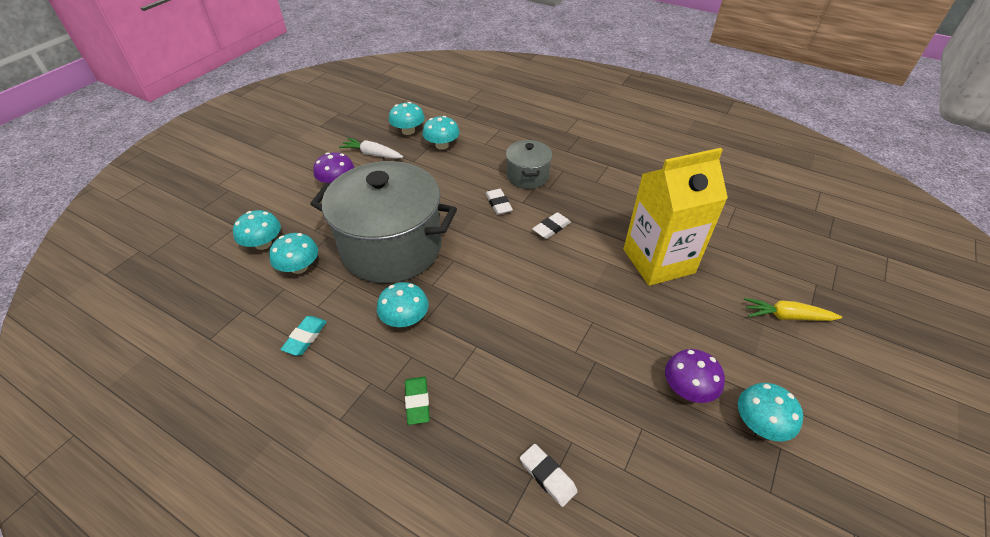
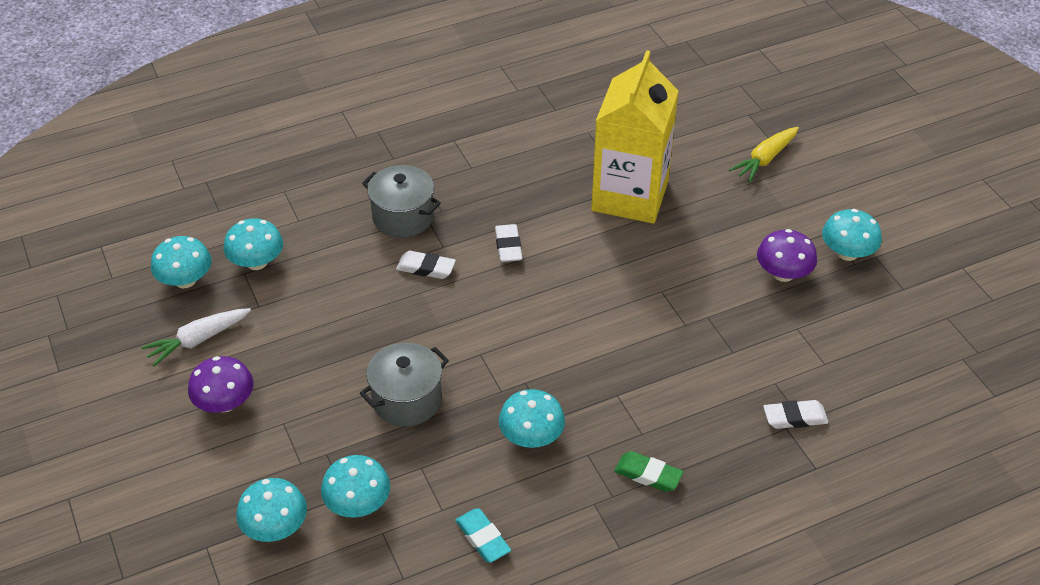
camera: 55 degrees left, 0 degrees up
grey pot [310,161,457,283] -> grey pot [360,343,449,426], size x0.48

